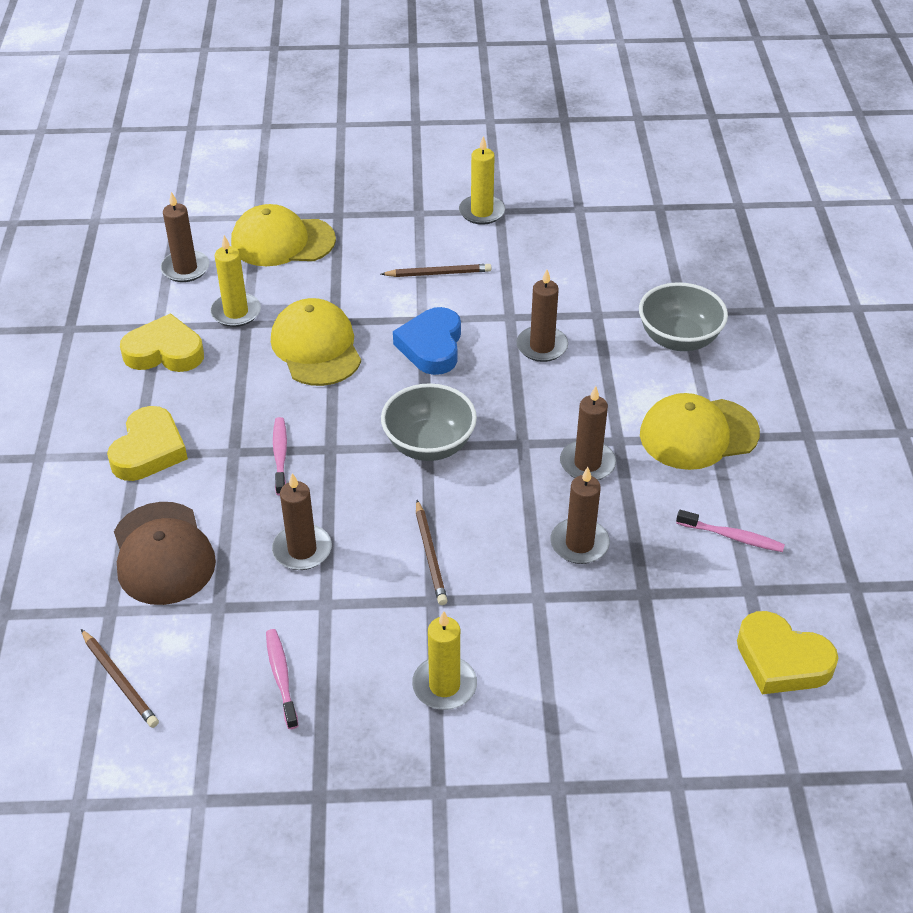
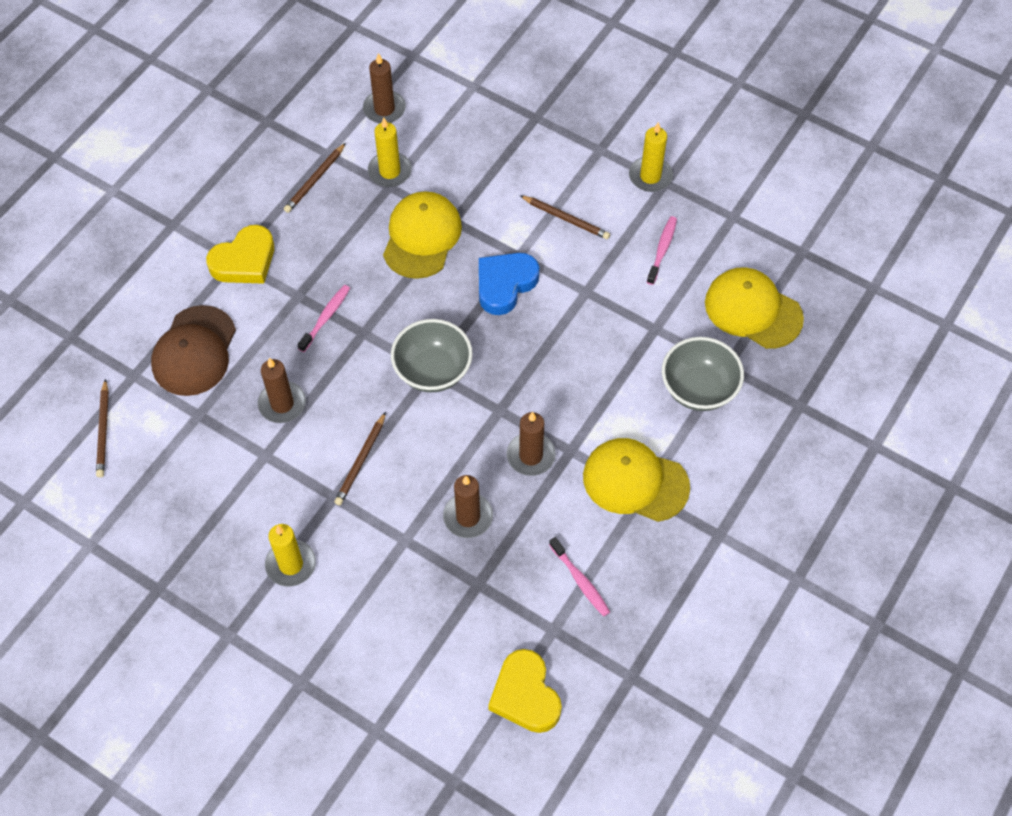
camera: 35 degrees right, 15 degrees up
yellow heart [120,313,204,372] -> brown pencil [284,143,346,213]
yellow cap [231,204,336,266] -> yellow cap moved to [705,267,804,349]
pink toothbrush [266,629,299,729] -> pink toothbrush moved to [647,216,677,285]
brown candle [516,269,568,362] -> none

